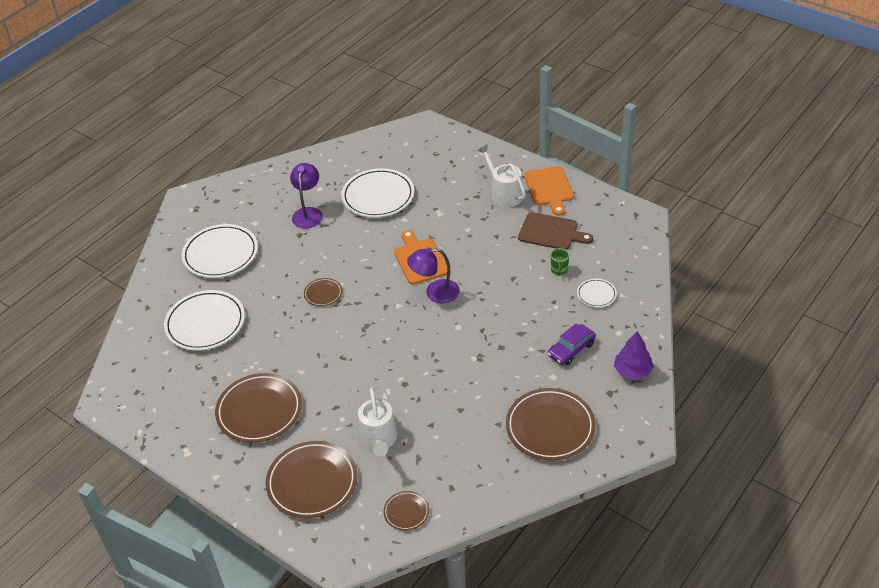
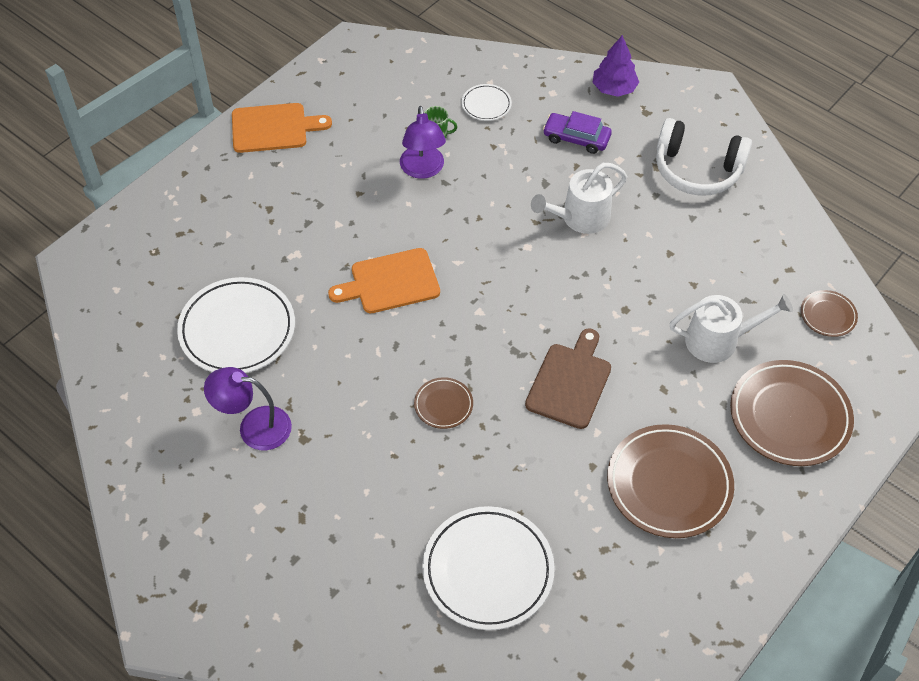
camera: 90 degrees left, 10 degrees up
white plate [182,224,258,278] -> none
purple lamp [407,247,460,303] -> purple lamp moved to [400,106,446,179]
white watering can [478,145,526,207] -> white watering can moved to [531,163,627,234]
brown plate [506,388,596,460] -> white headphones [656,118,752,196]
brown cutting board [518,212,593,250] -> brown cutting board moved to [525,328,611,429]
purple car [547,323,596,365] -> purple car turned 150 degrees clockwise [543,111,612,154]

